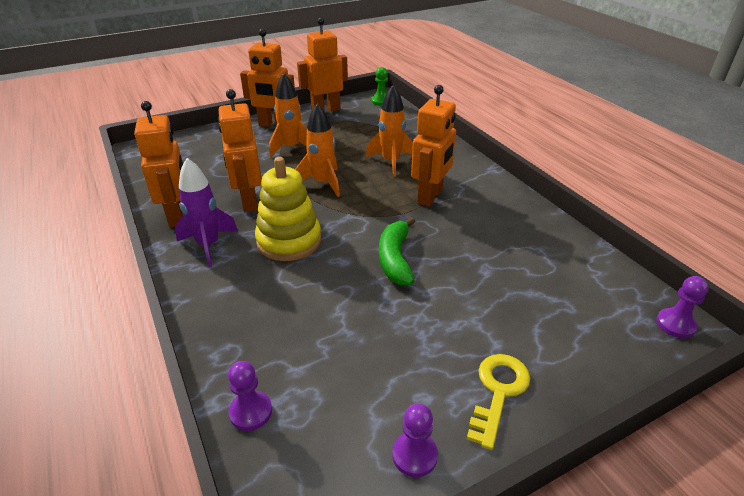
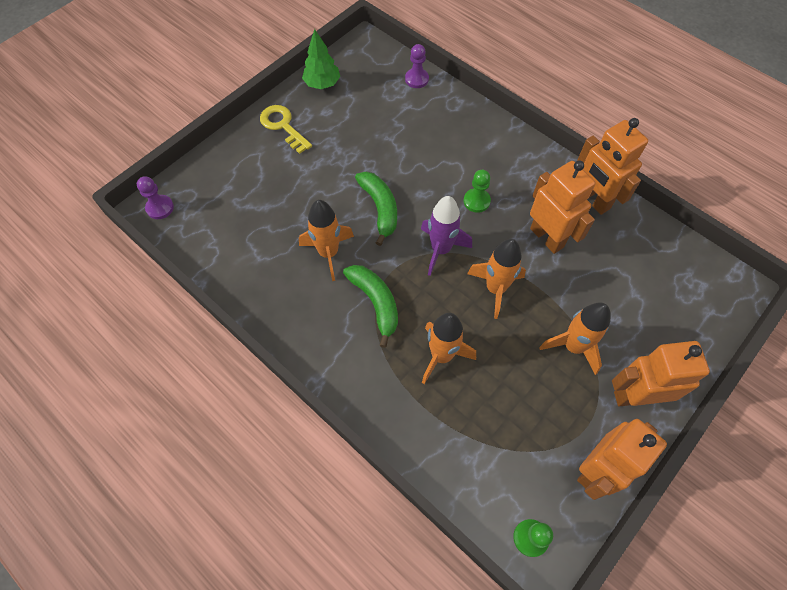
camera: 160 degrees right, 25 degrees up
purple rocket [175,158,238,268] -> purple rocket moved to [421,196,472,276]
yellow stacking toy [255,157,321,261] -> green pawn [464,170,491,213]
purple pawn [392,404,438,477] -> green tree [302,29,340,89]
orange robot [411,85,456,206] -> green banana [343,265,398,348]
yellow key [467,354,530,450] -> yellow key turned 135 degrees clockwise [260,105,312,154]
none -> orange rocket [299,200,354,281]

